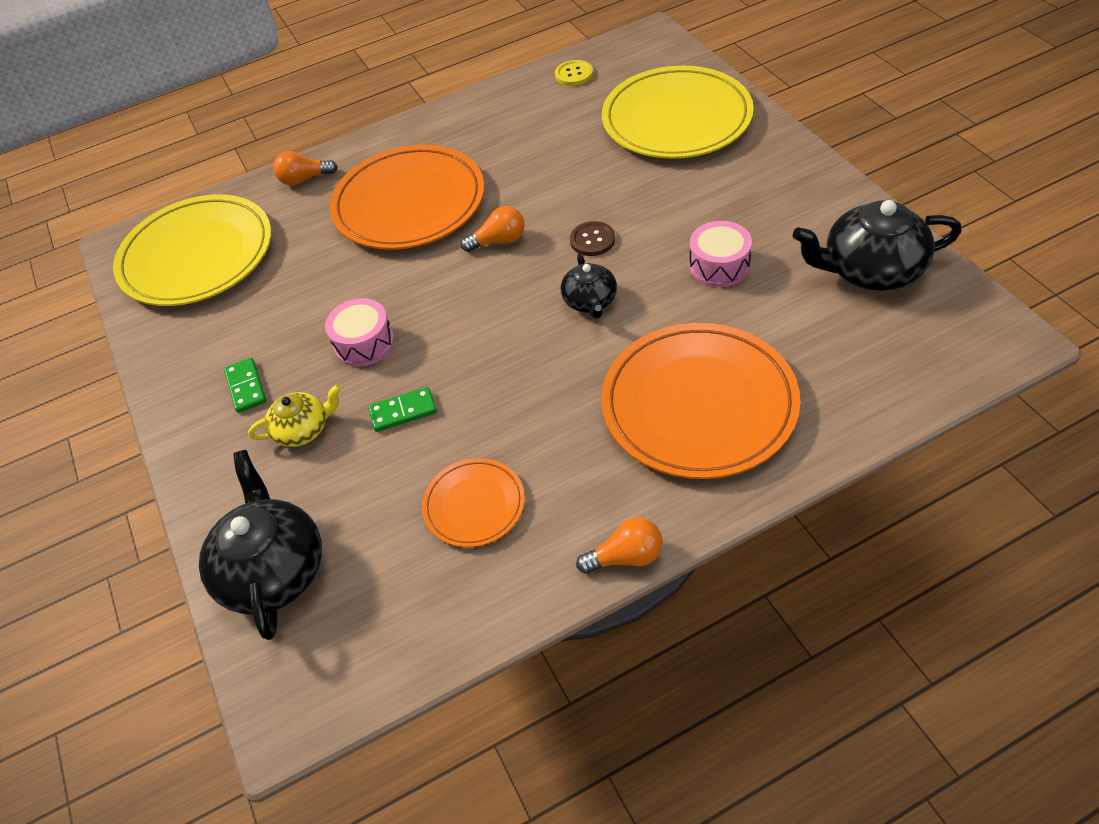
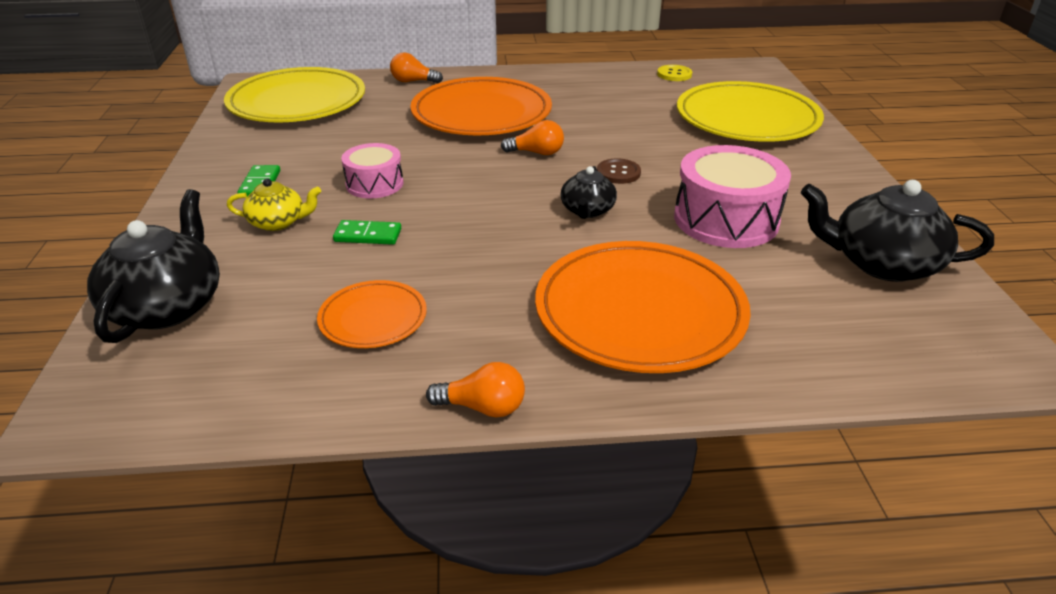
camera: 15 degrees right, 15 degrees down
pink drum [689,221,752,287] -> pink drum [674,145,791,248], size x1.68

